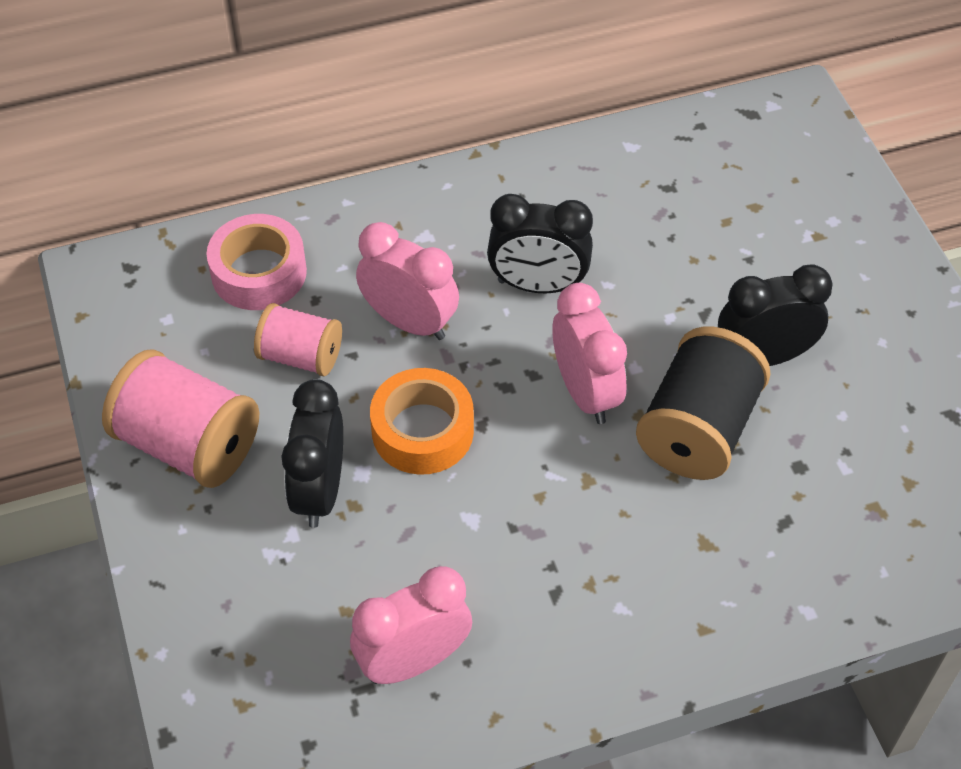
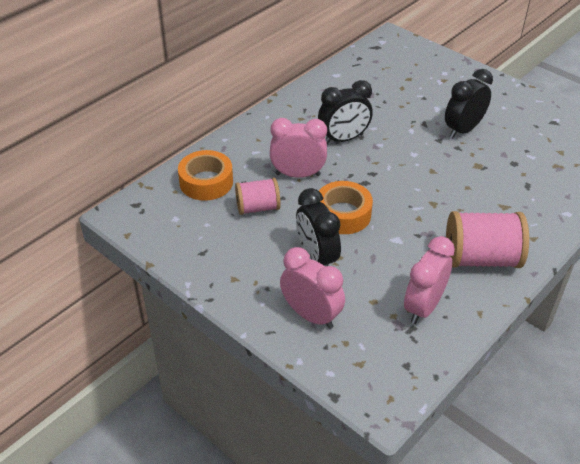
camera: 30 degrees left, 10 degrees down
pink spool [102,349,259,488] -> pink spool moved to [446,211,529,268]
pink tape [207,214,307,310] -> orange tape [178,150,233,201]
pink clock [553,283,627,424] -> pink clock moved to [280,247,345,329]
black spool [636,327,771,480] -> none

